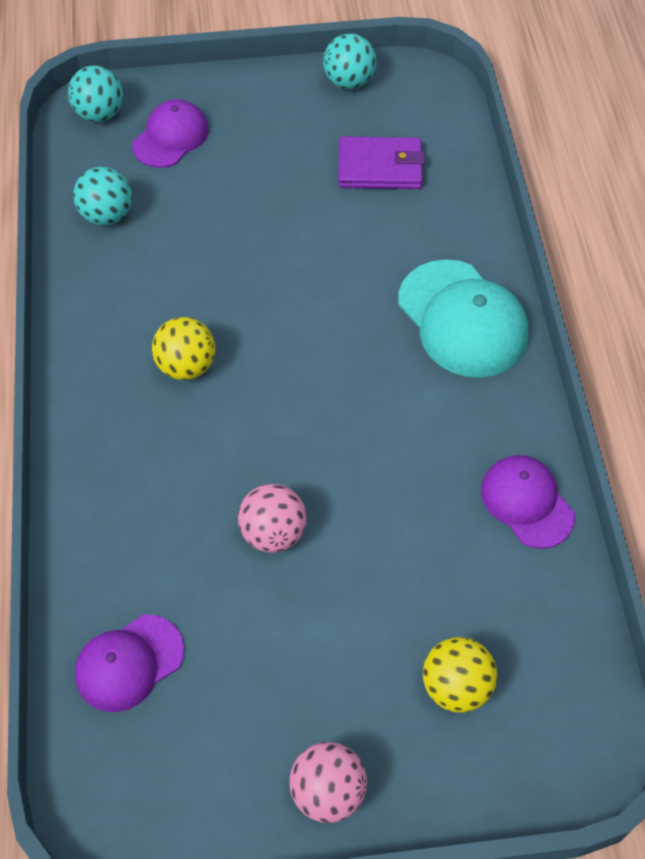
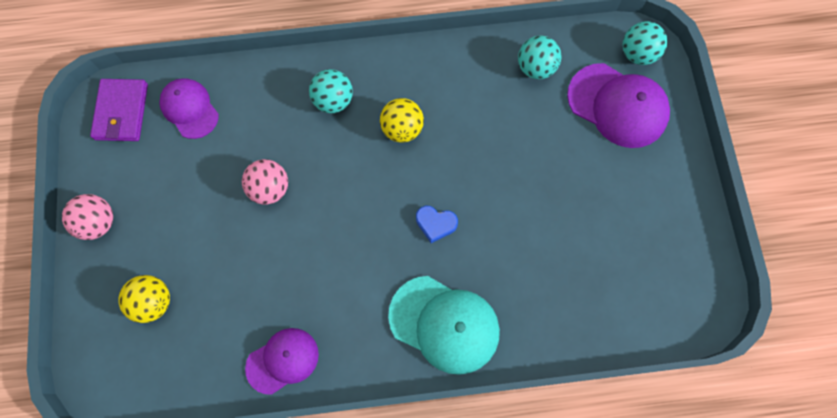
camera: 90 degrees right, 15 degrees up
purple cap [132,99,209,168] -> purple cap [567,63,670,148], size x1.55
turquoise ball [323,33,376,89] -> turquoise ball moved to [309,69,353,113]
purple wallet [338,136,425,189] -> purple wallet moved to [90,79,148,141]
turquoise cap [398,259,528,378] -> turquoise cap turned 120 degrees counterclockwise [388,276,500,375]
none -> blue heart [416,206,458,243]

